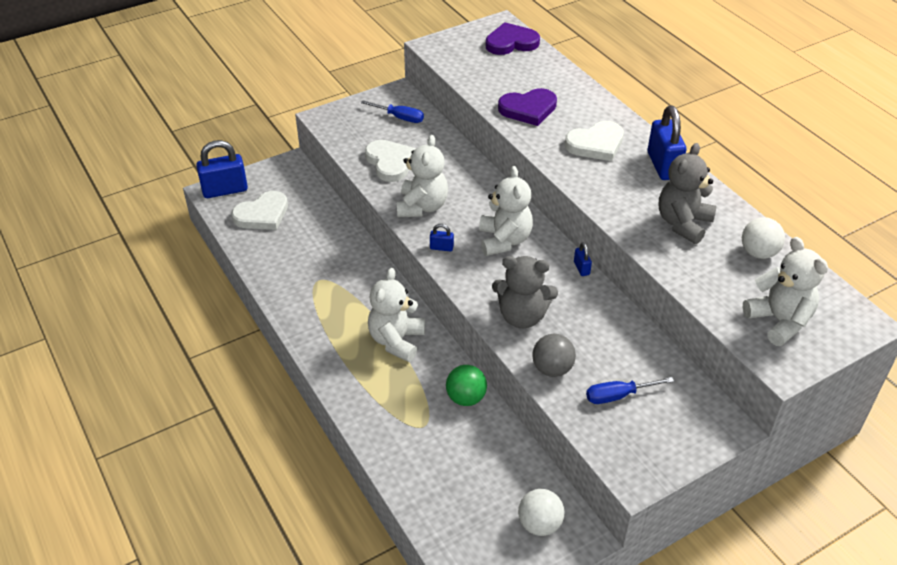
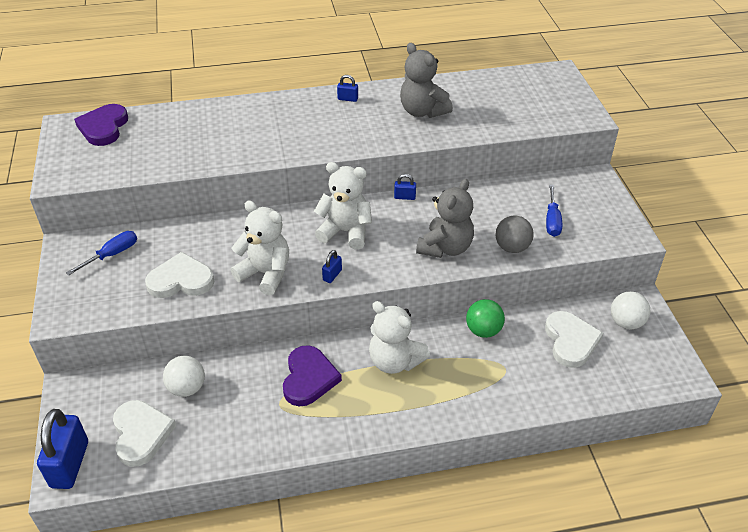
camera: 70 degrees left, 0 degrees up
purple heart [498,88,557,126] -> purple heart moved to [283,345,342,406]
white heart [565,121,624,161] -> white heart moved to [545,311,603,368]
blue padlock [648,106,686,180] -> blue padlock [337,75,358,102], size x0.46
white ball [742,217,785,259] -> white ball moved to [163,356,205,397]
white teddy bear [743,237,828,346] -> none

